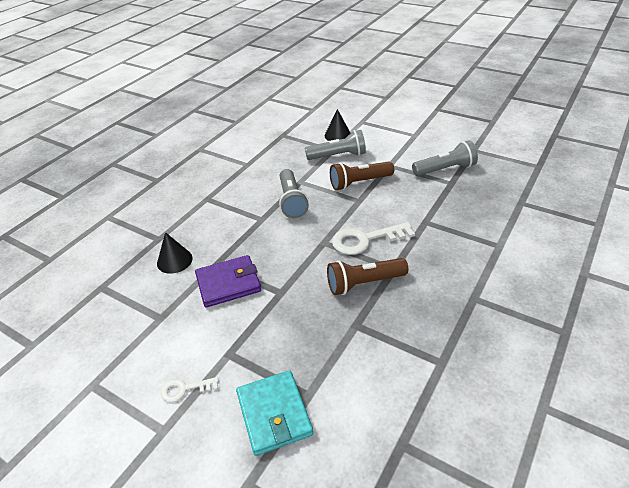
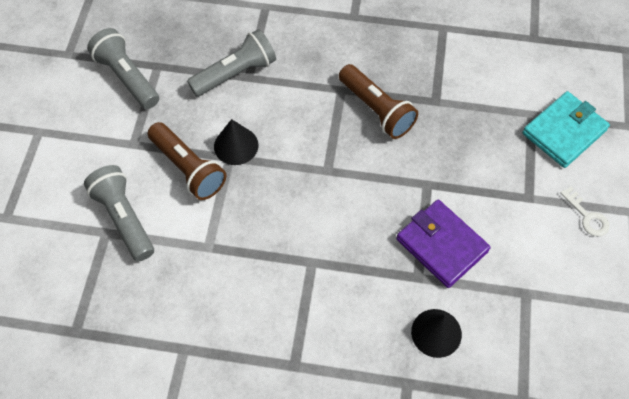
camera: 115 degrees left, 20 degrees up
grey flashlight [279,169,309,218] -> grey flashlight moved to [187,29,276,96]
black cone [325,109,350,141] -> black cone moved to [214,119,258,165]
white key [332,222,415,255] -> none

